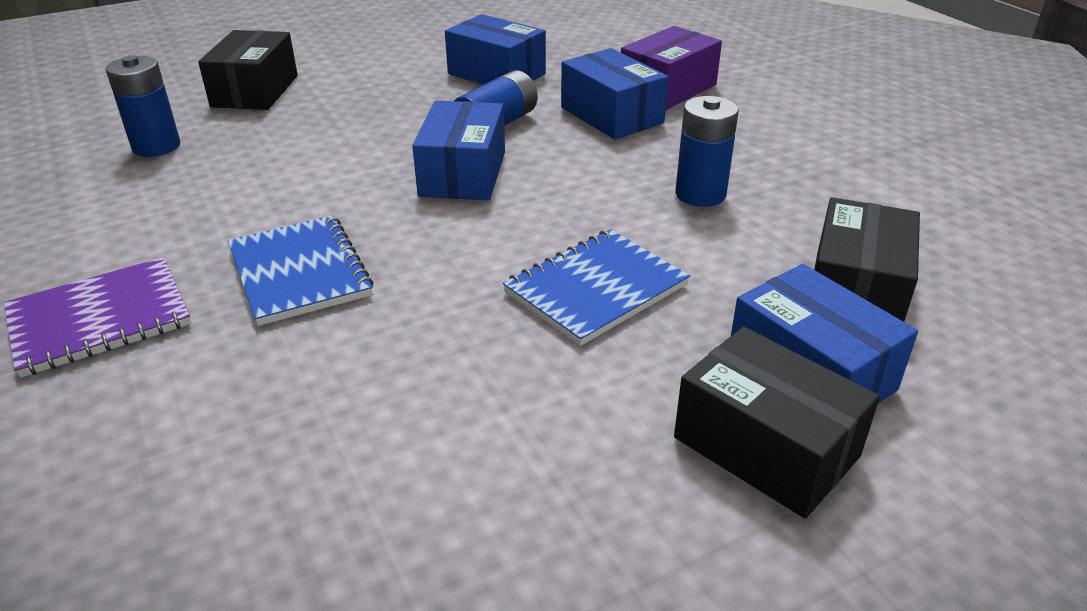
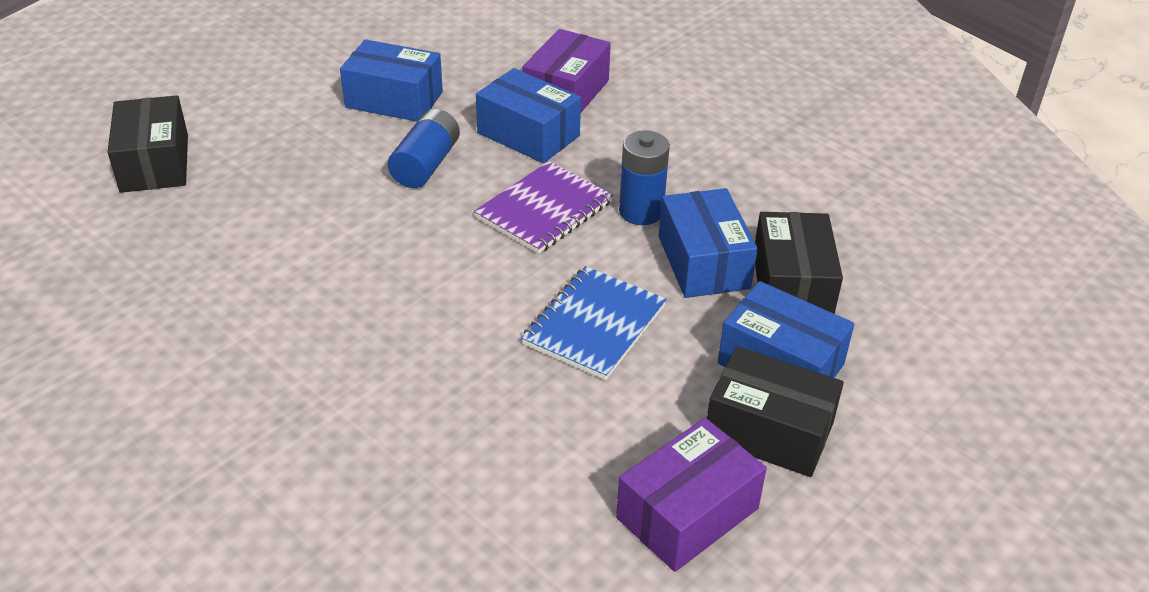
camera: 20 degrees left, 5 degrees up
purple notebook [4,257,191,378] -> purple notebook moved to [474,161,613,254]
blue battery [106,55,180,157] -> none
blue notebook [228,215,373,326] -> none
blue box [412,101,505,201] -> blue box moved to [659,188,758,298]
none -> purple box [616,418,767,572]

